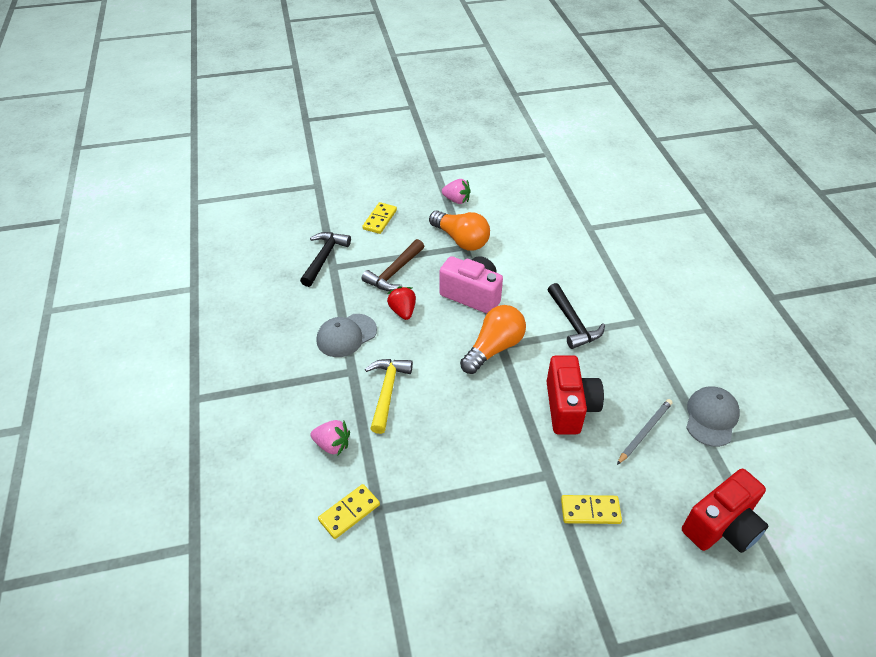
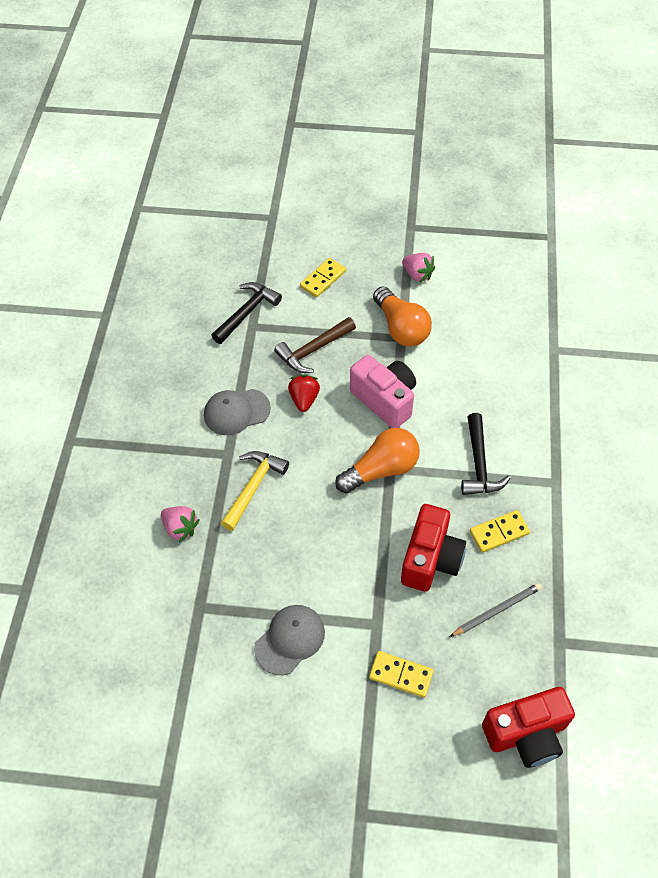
camera: 20 degrees right, 10 degrees up
yellow domino [318,484,380,539] -> yellow domino moved to [470,510,530,553]
grey cap [686,386,740,447] -> grey cap moved to [254,605,325,675]

